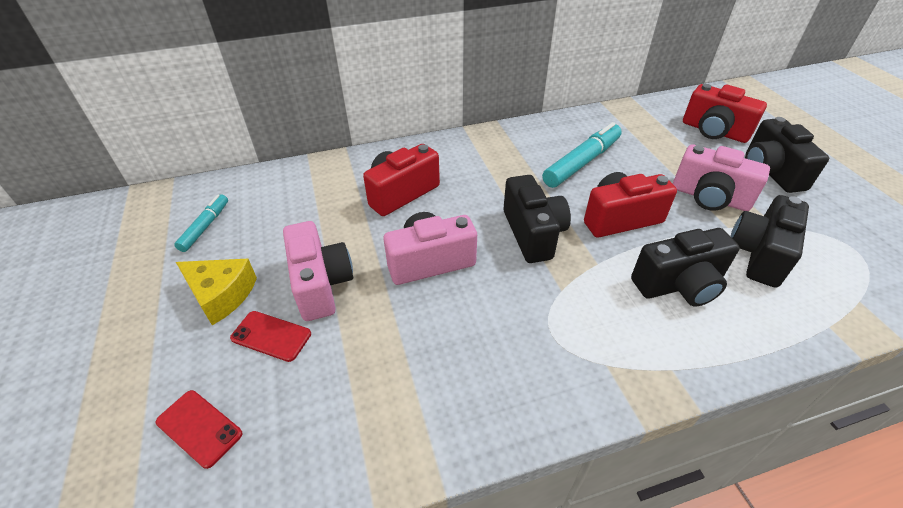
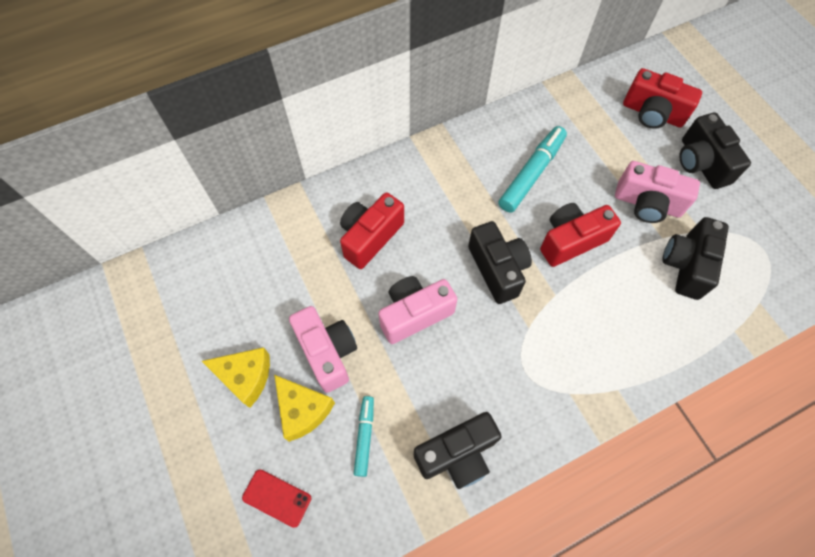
camera: 10 degrees left, 20 degrees up
turquoise marker [174,194,228,252] -> turquoise marker moved to [354,396,374,477]
red phone [230,311,311,362] -> yellow cheese [274,375,335,442]
black camera [631,228,740,307] -> black camera moved to [414,412,502,489]

